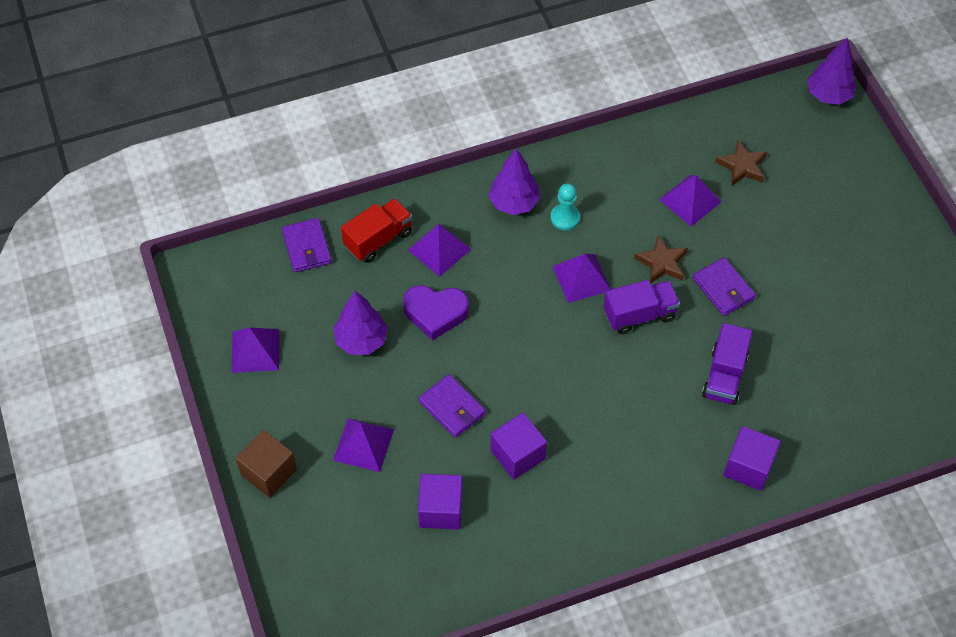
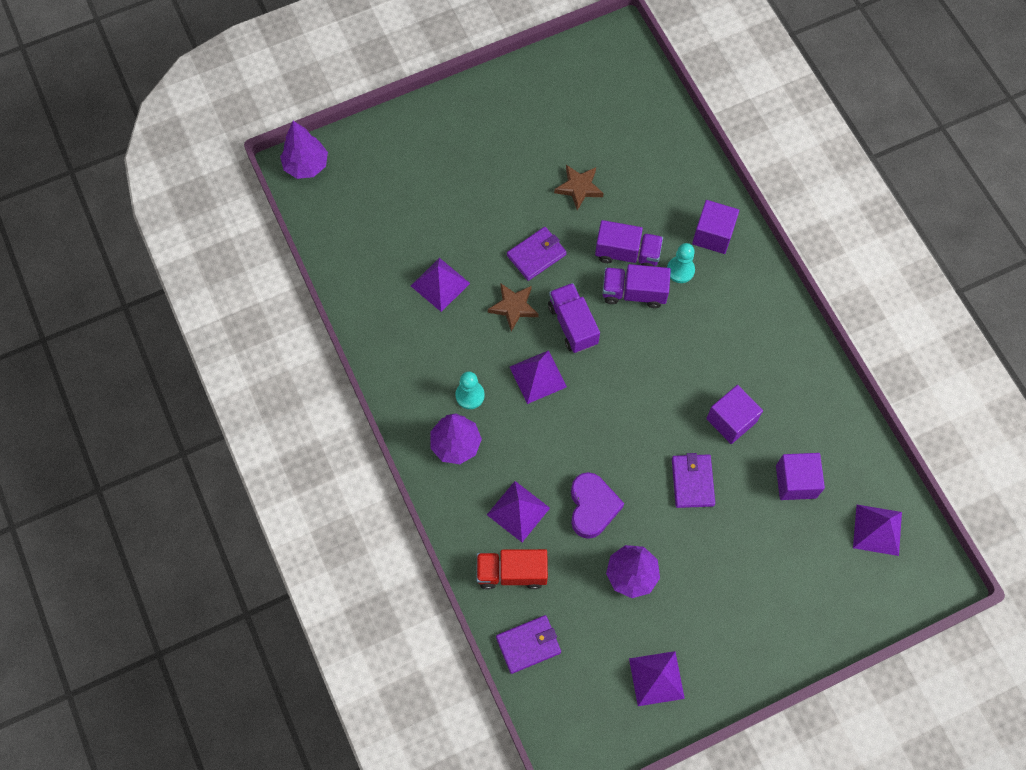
camera: 95 degrees left, 10 degrees up
brown cube [236,430,297,498] -> none
purple pyramid [333,418,394,472] -> purple pyramid moved to [853,505,902,556]
red truck [341,198,412,263] -> red truck turned 45 degrees counterclockwise [477,549,548,590]
purple wallet [419,374,486,438] -> purple wallet turned 45 degrees counterclockwise [672,453,715,508]
brown star [715,140,767,186] -> brown star moved to [554,165,604,211]
none -> purple truck [603,264,671,308]
none -> turquoise pawn [667,243,695,283]

